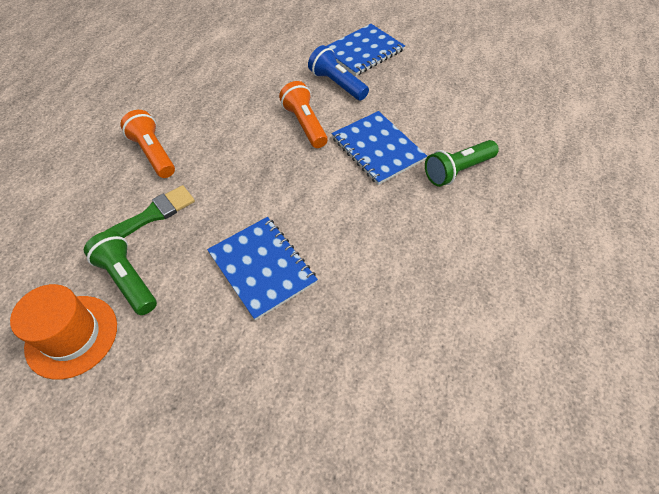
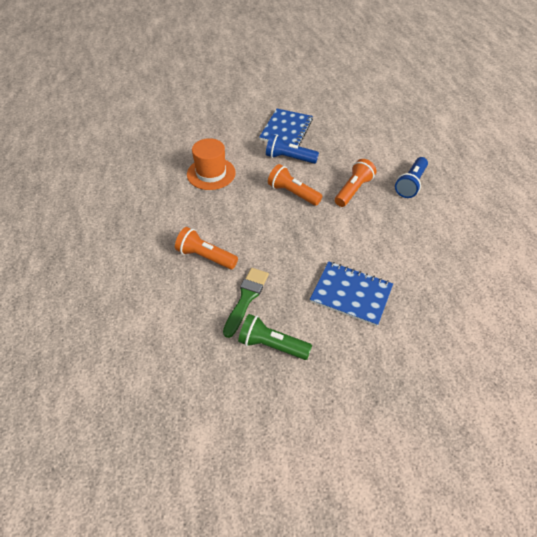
camera: 30 degrees left, 5 degrees down
orange hat [10,284,117,380] -> orange hat moved to [187,138,236,190]
blue notebook [332,111,427,185] -> orange flashlight [335,159,376,207]
green flashlight [425,140,499,187] -> blue flashlight [395,157,428,198]

